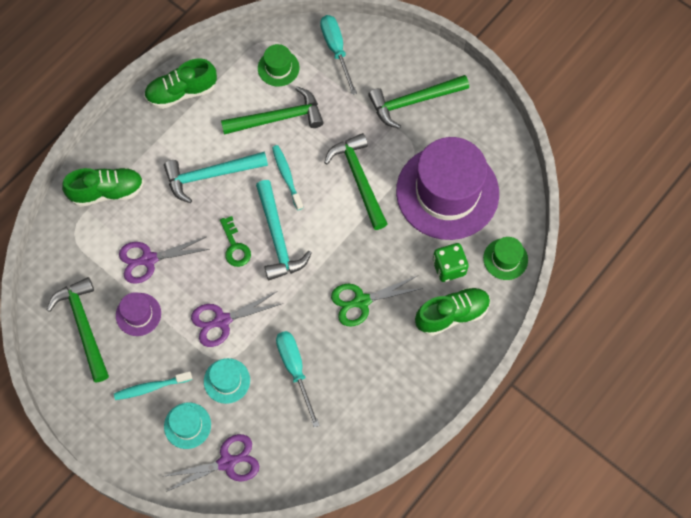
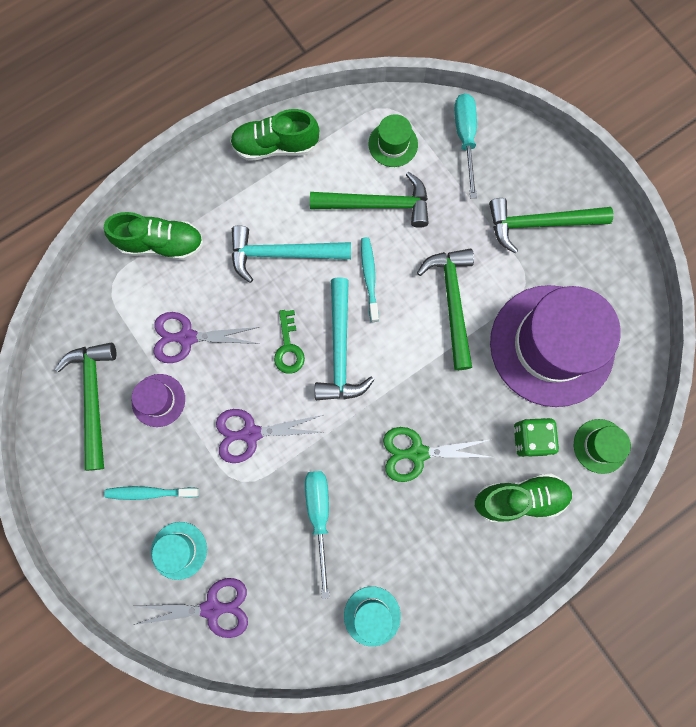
camera: 15 degrees right, 10 degrees up
turquoise hat [204,358,250,404] -> turquoise hat moved to [344,586,401,647]

